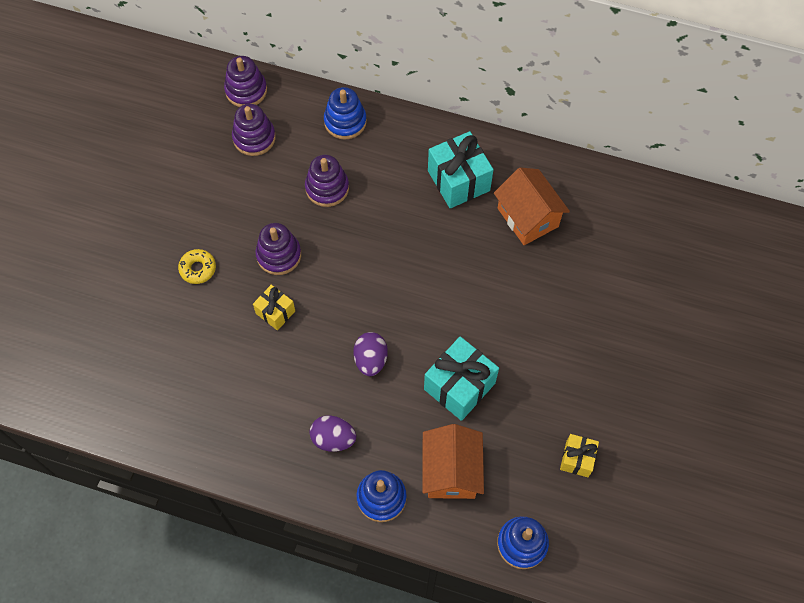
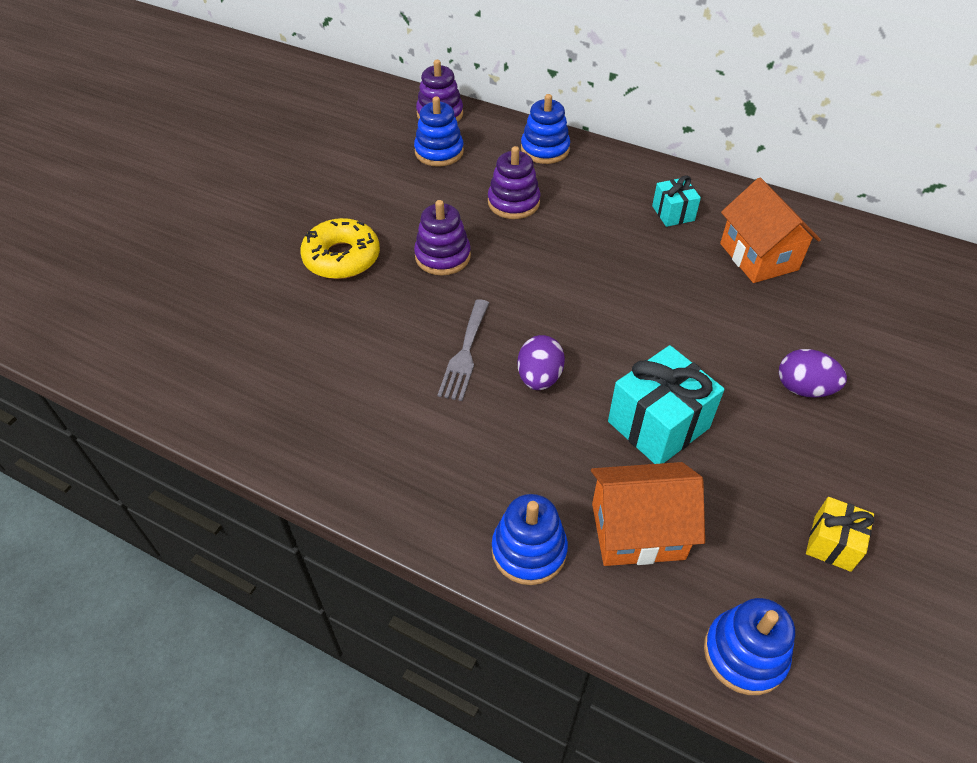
camera: 10 degrees right, 15 degrees down
yellow donut [178,249,216,284] -> yellow donut [300,218,380,279], size x1.69
purple stacking toy [232,104,276,156] -> blue stacking toy [414,96,464,167]
yellow gift [253,285,295,330] -> none
purple egg [309,415,356,452] -> purple egg moved to [779,349,847,398]
orange house [422,424,484,499] -> orange house turned 75 degrees clockwise [591,462,705,566]
turquoise gift [428,131,494,208] -> turquoise gift [652,175,701,227], size x0.57
none -> grey fork [438,299,489,401]

